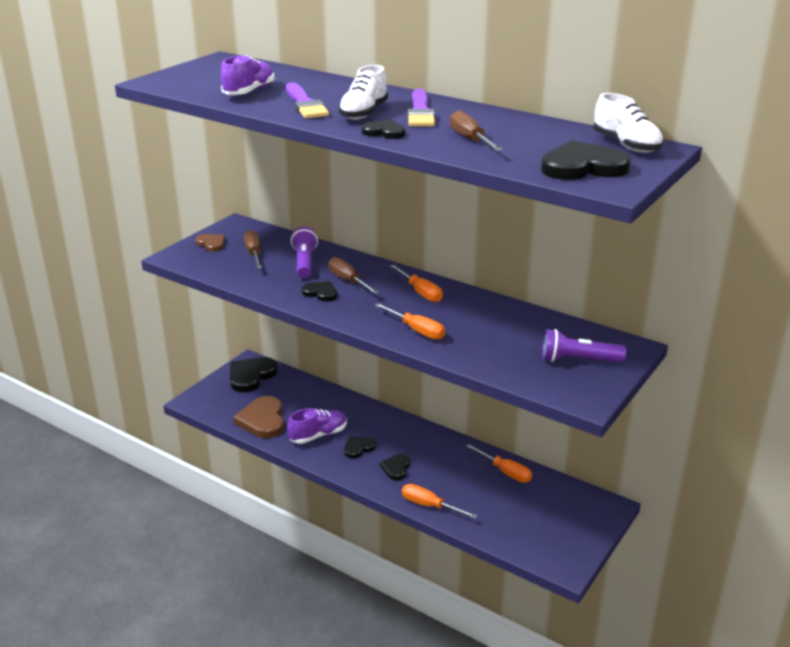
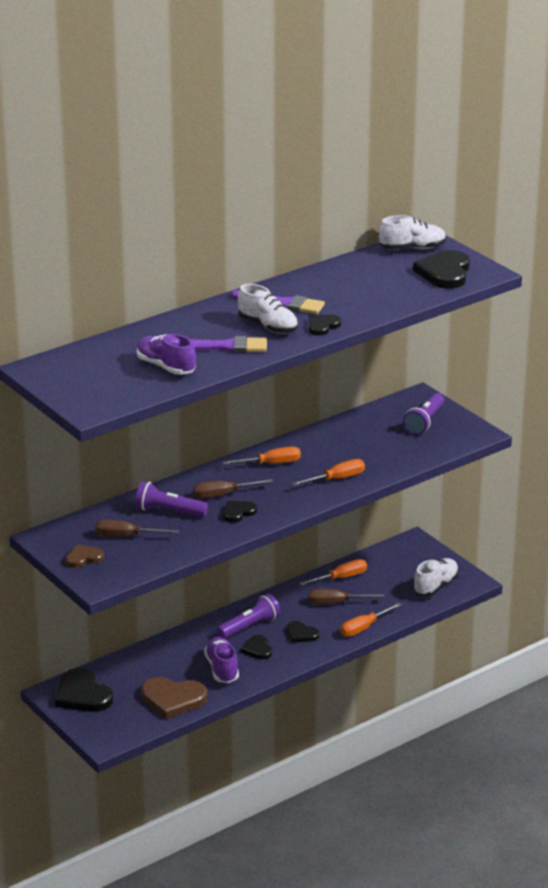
camera: 70 degrees left, 0 degrees up
brown screwdriver [450,110,503,151] -> brown screwdriver moved to [309,589,385,604]
none -> purple flashlight [217,594,281,639]
none -> white shoe [413,558,459,596]

